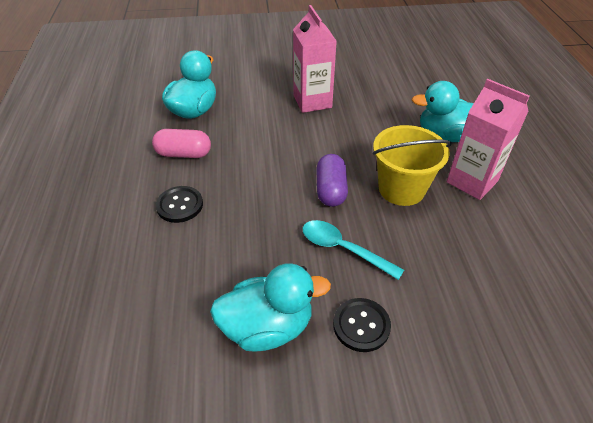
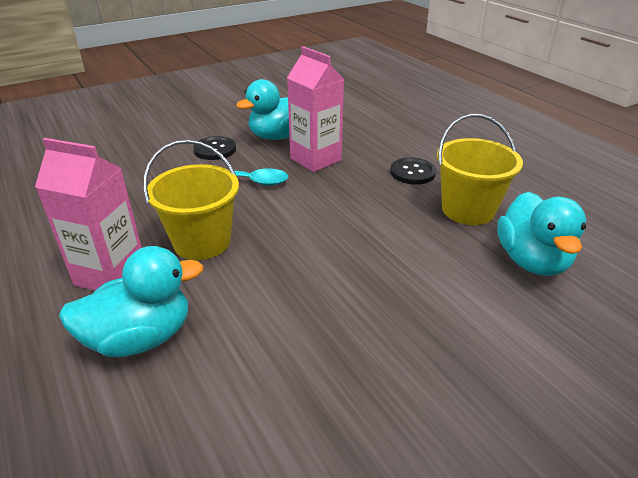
camera: 155 degrees right, 10 degrees down
pink capsule [152,129,211,158] -> yellow bucket [437,114,523,225]
pink carton [293,5,337,113] -> pink carton moved to [287,46,344,172]
purple capsule [316,154,348,207] -> none

